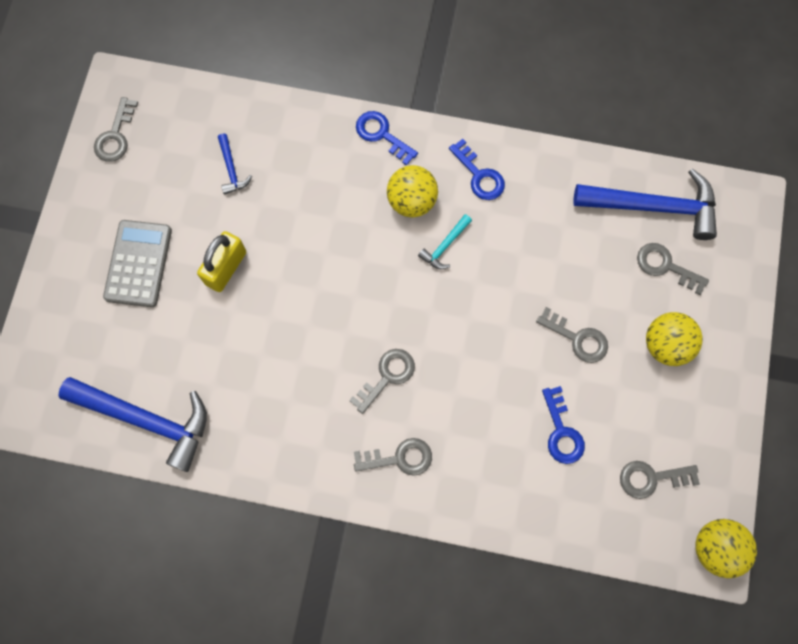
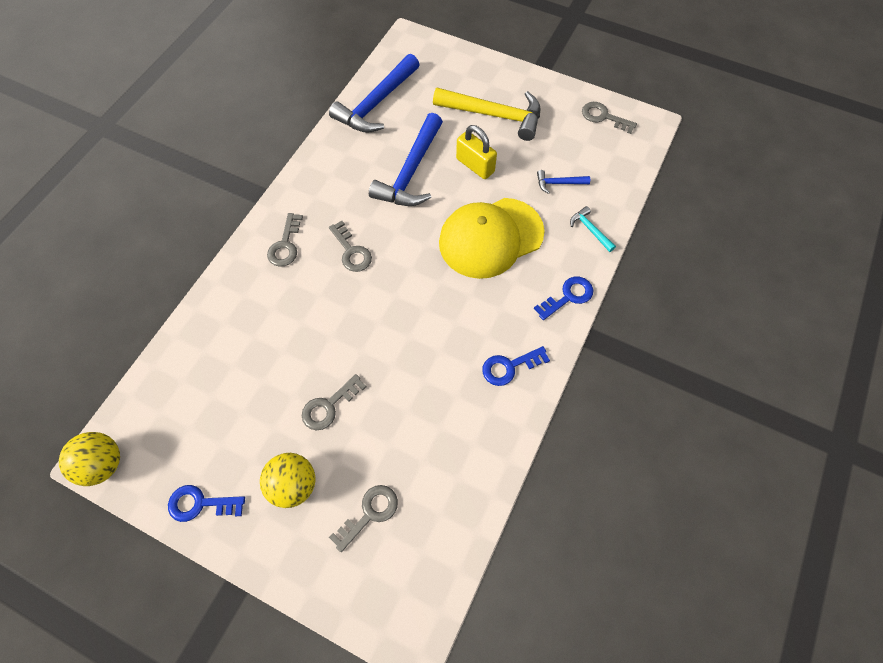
camera: 105 degrees right, 10 degrees down
grey calculator [103,220,172,307] -> yellow hammer [433,88,540,141]
yellow ball [387,165,438,217] -> none
turquoise hammer [418,214,472,269] -> turquoise hammer moved to [570,206,616,252]
blue key [542,386,585,464] -> blue key moved to [168,485,245,522]
blue hammer [573,168,717,240] -> blue hammer moved to [369,113,443,206]
grey key [620,461,700,499] -> none
none -> yellow cap [439,198,545,279]

